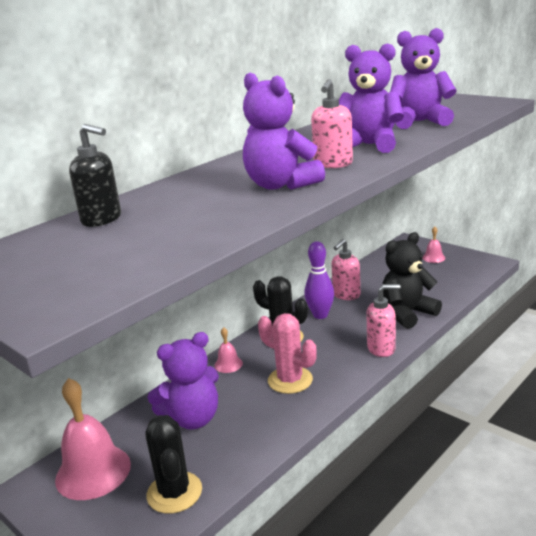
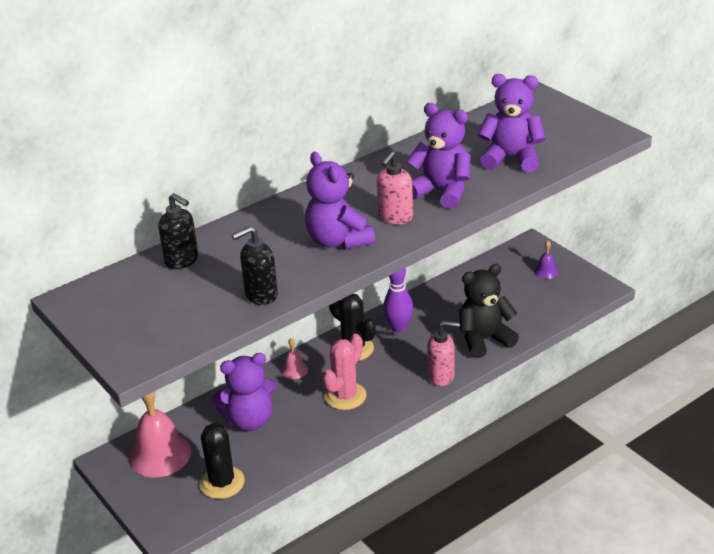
camera: 10 degrees right, 10 degrees up
pink cactus [258,313,317,394] -> pink cactus turned 75 degrees clockwise [323,334,367,410]
pink soap dispenser [331,239,361,300] -> none
pink bell [422,226,445,263] -> purple bell [534,240,559,279]
none -> black soap dispenser [232,226,278,305]

